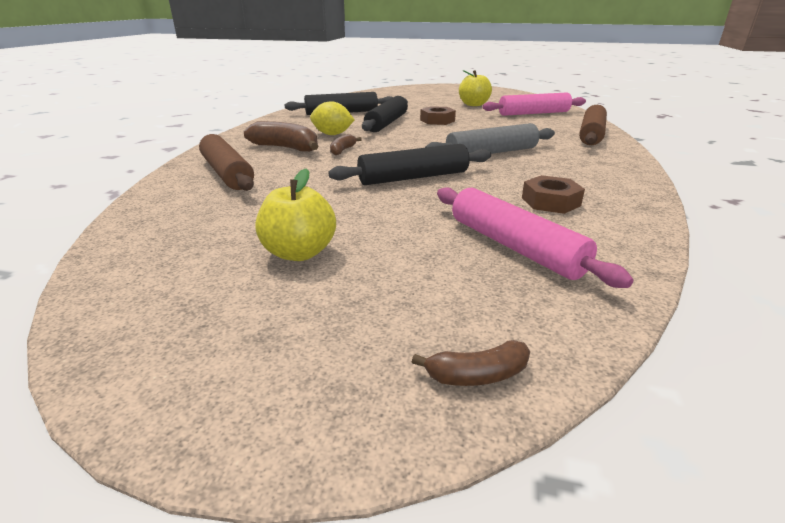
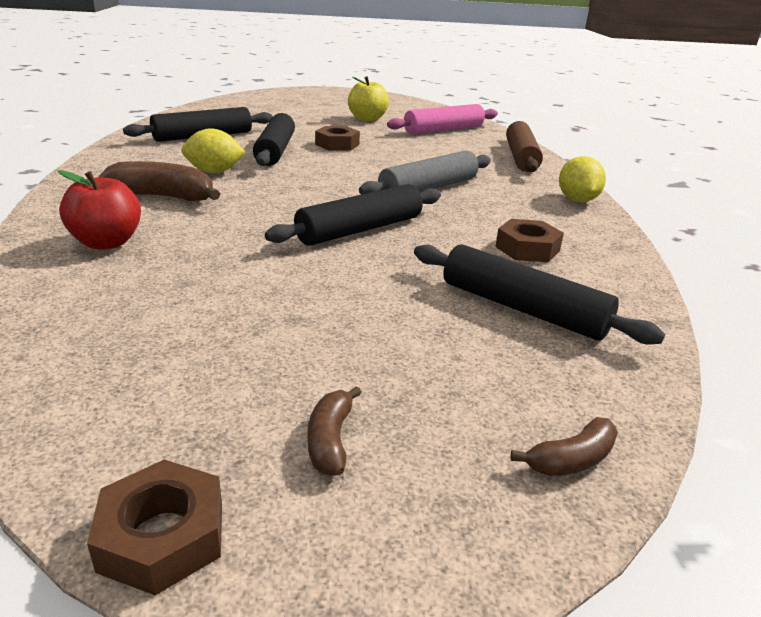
camera: 20 degrees left, 0 degrees up
brown rolling pin [199,134,254,191] -> red apple [58,170,141,250]
yellow apple [255,169,336,261] -> none
brown banana [330,134,362,155] -> brown banana moved to [308,386,361,476]
pink rolling pin [437,187,633,288] -> black rolling pin [414,244,665,345]
none -> brown nut [87,460,222,595]
none -> yellow lemon [559,156,606,202]

